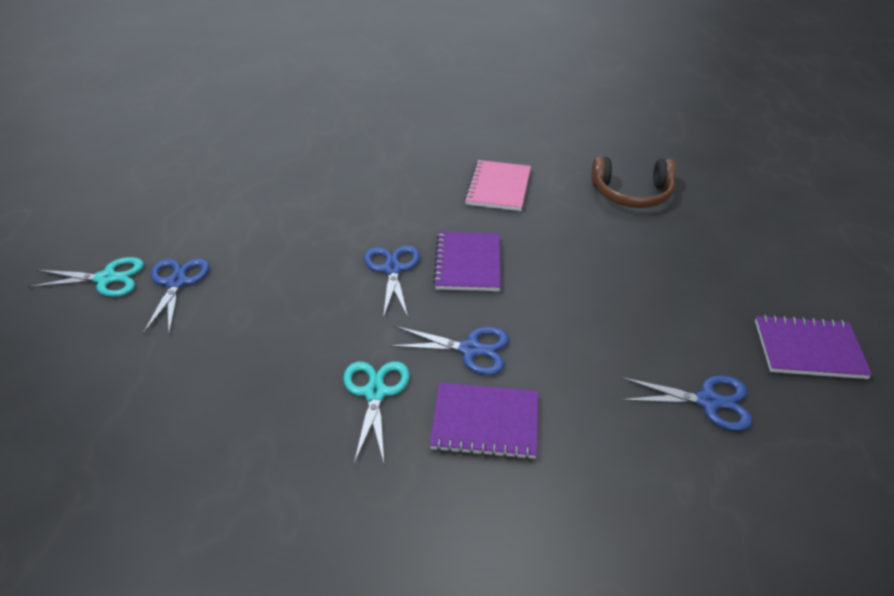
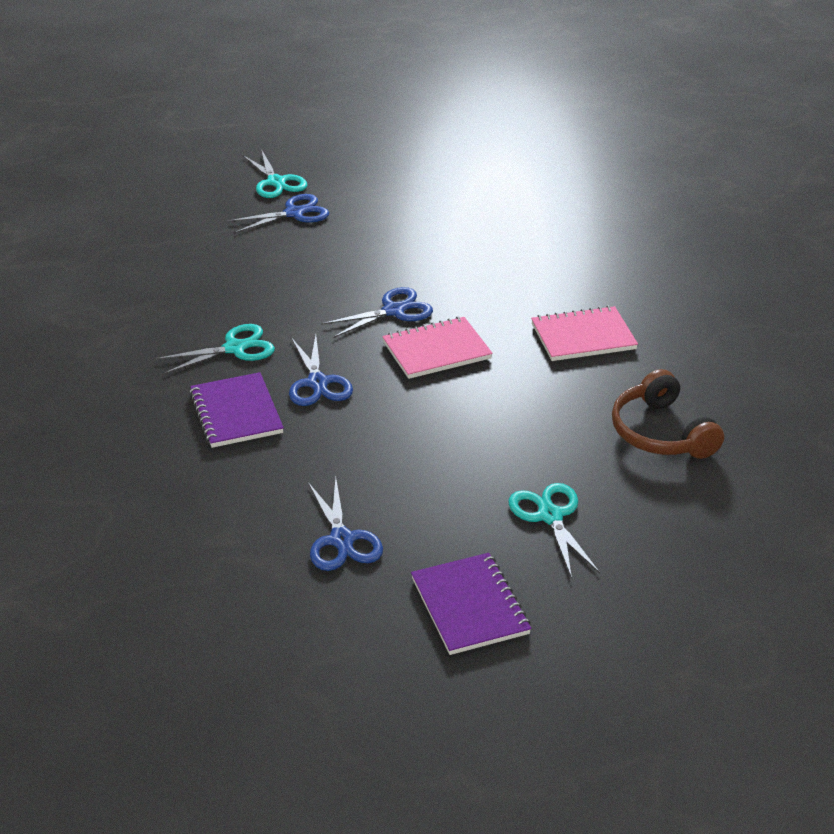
camera: 65 degrees right, 5 degrees down
purple notebook [433,232,501,291] -> pink notebook [382,317,493,379]
none -> turquoise scissors [509,483,600,579]

